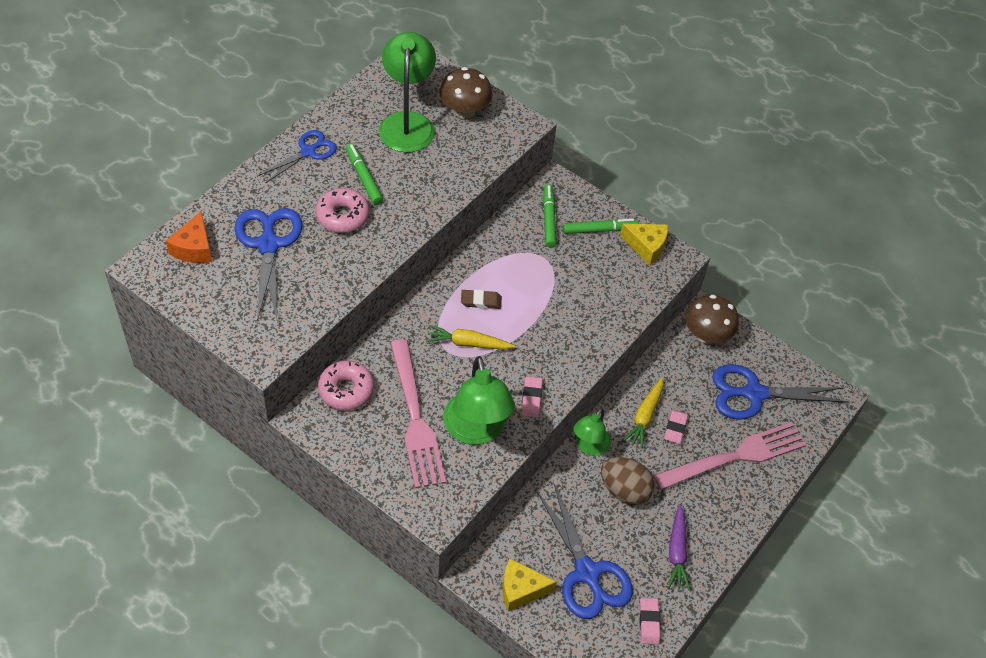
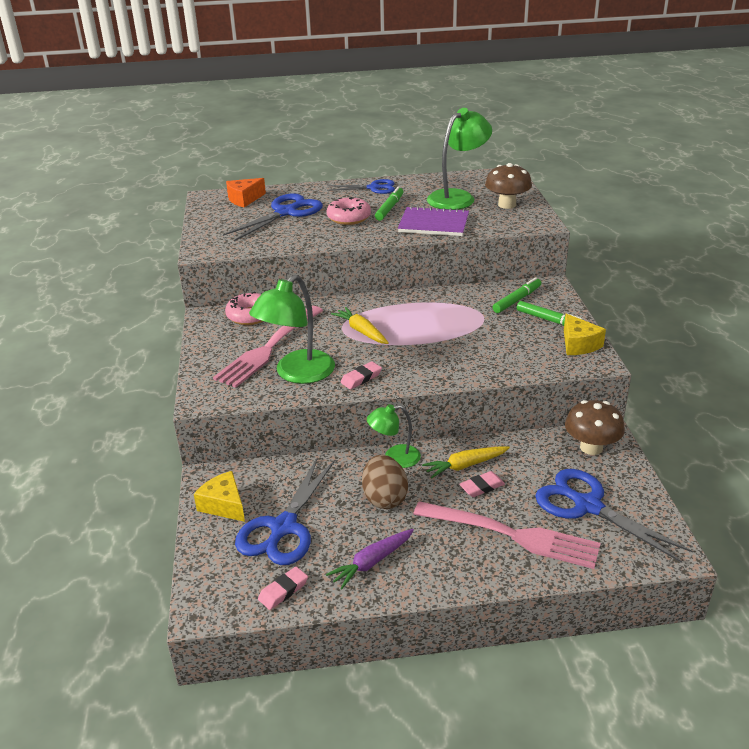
camera: 50 degrees right, 20 degrees down
brown eraser [461,290,502,309] -> none
none -> purple notebook [398,206,469,236]

